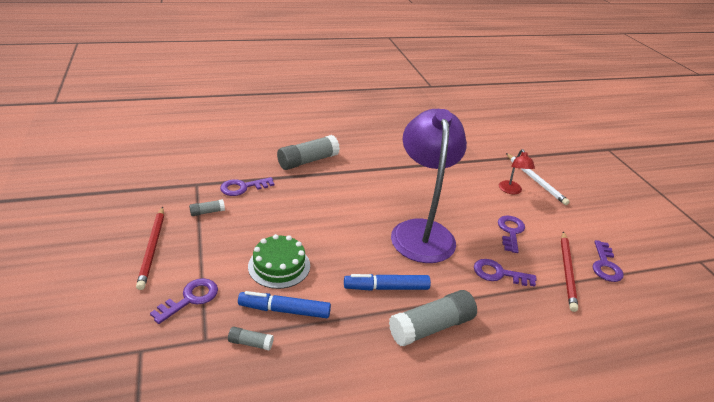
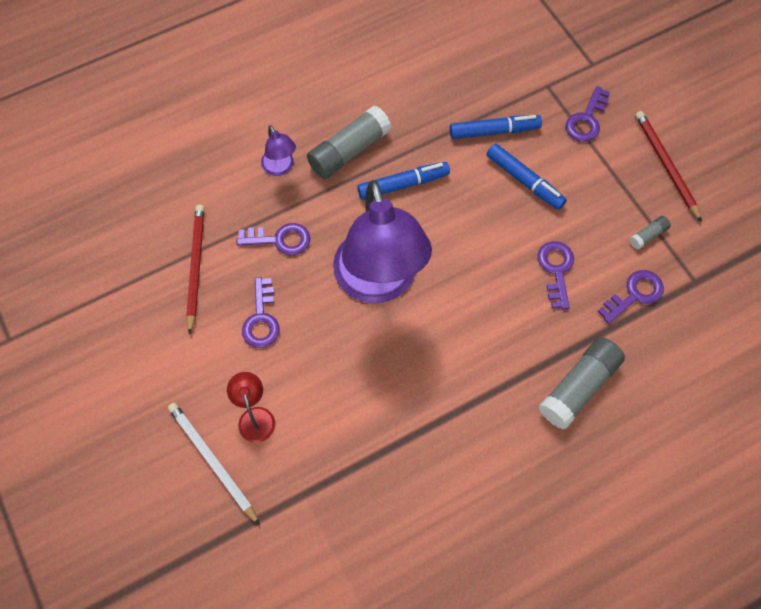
camera: 170 degrees right, 30 degrees up
grey glue stick [228,327,274,350] -> none
green cake [248,234,310,289] -> blue marker [487,143,567,210]
purple key [593,240,624,282] -> purple key moved to [537,241,574,309]
none -> purple lamp [261,125,296,176]

